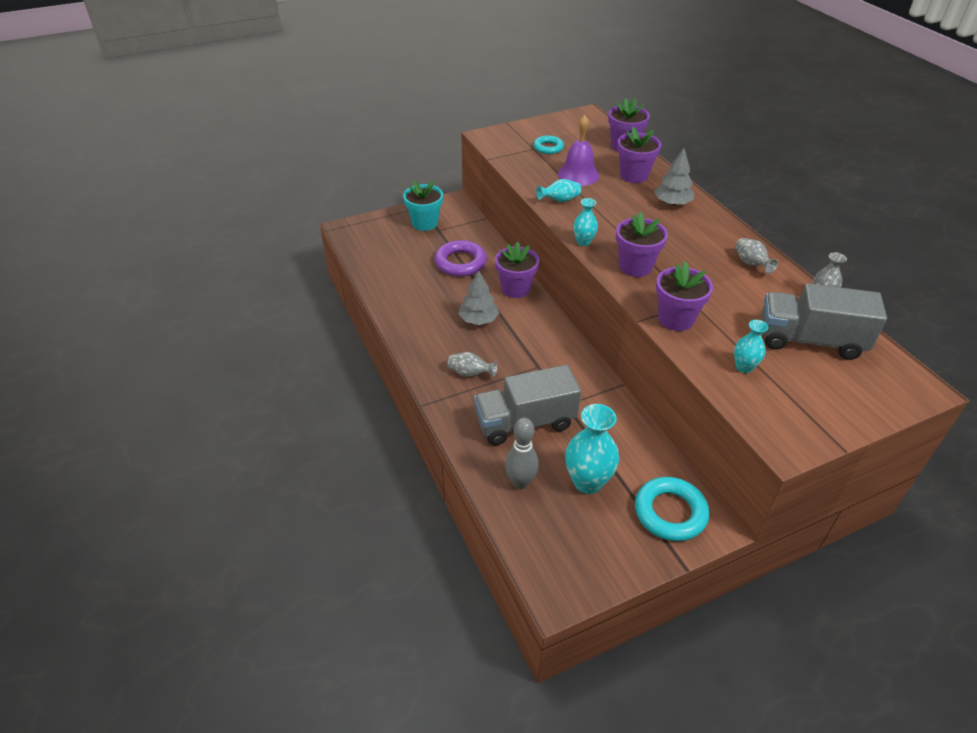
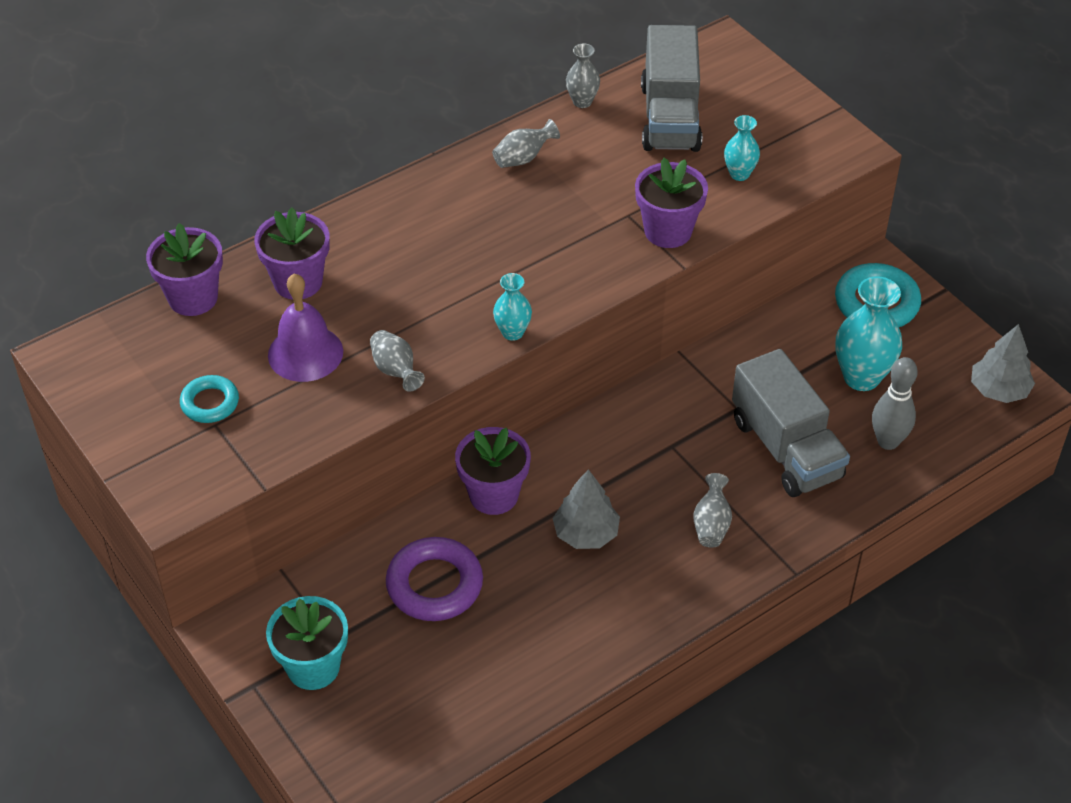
camera: 100 degrees left, 5 degrees up
turquoise vase [536,179,581,202] -> grey vase [370,330,425,392]
purple flower pot [616,212,668,277] -> none
grey tree [654,148,694,206] -> grey tree moved to [971,324,1035,403]

